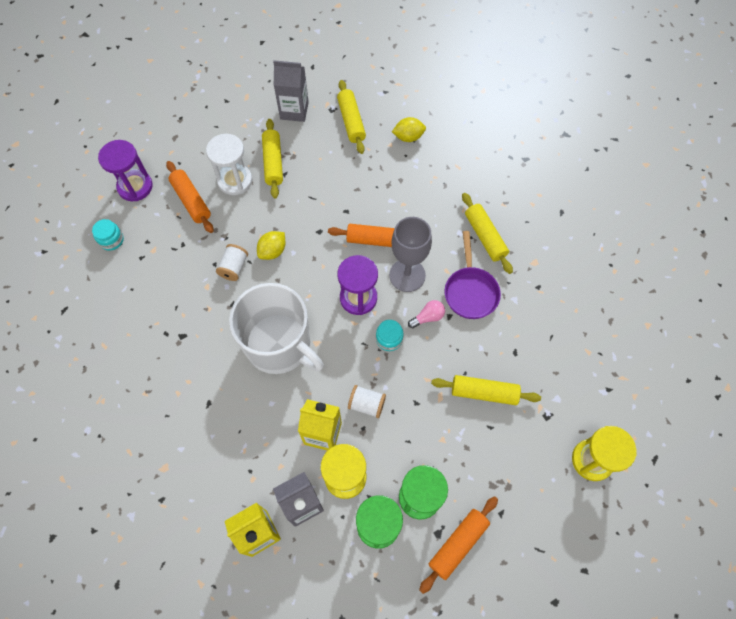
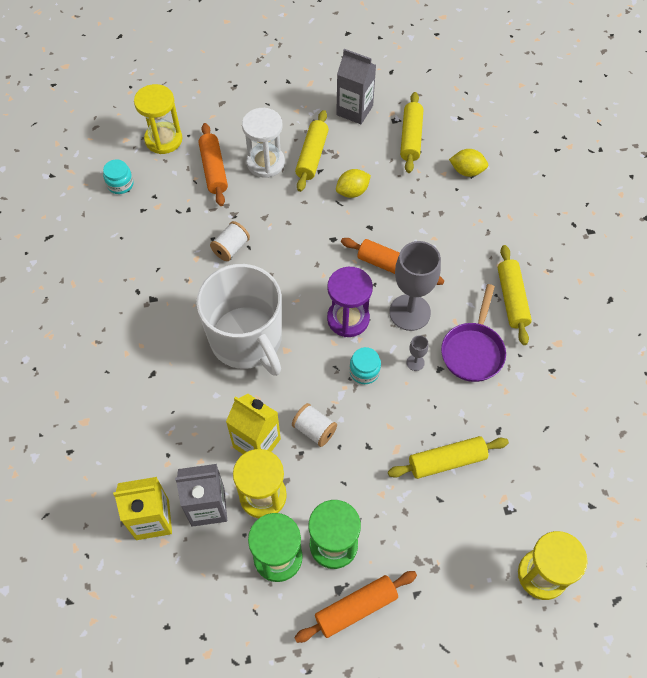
camera: 20 degrees right, 5 degrees down
purple hourglass [98,140,153,201] -> yellow hourglass [134,84,182,154]
yellow lemon [257,231,285,260] -> yellow lemon moved to [336,169,371,198]
pink light bulb [408,300,445,328] -> grey goblet [407,335,428,371]
yellow rolling pin [431,375,541,405] -> yellow rolling pin turned 45 degrees counterclockwise [388,436,509,479]

